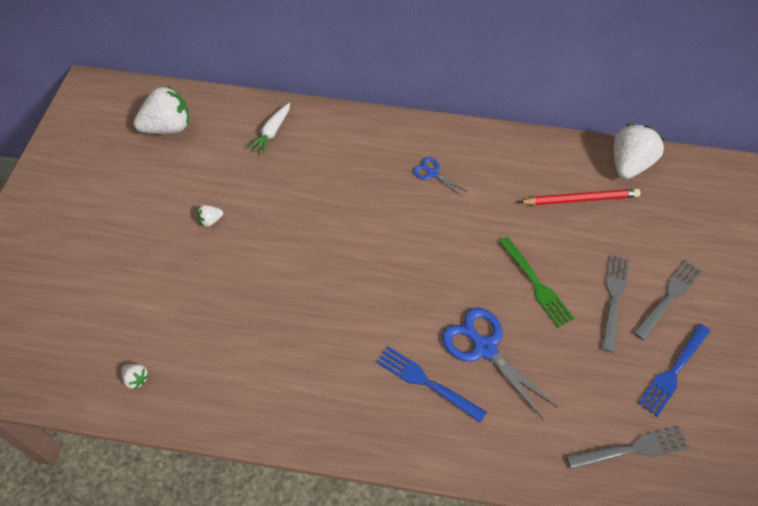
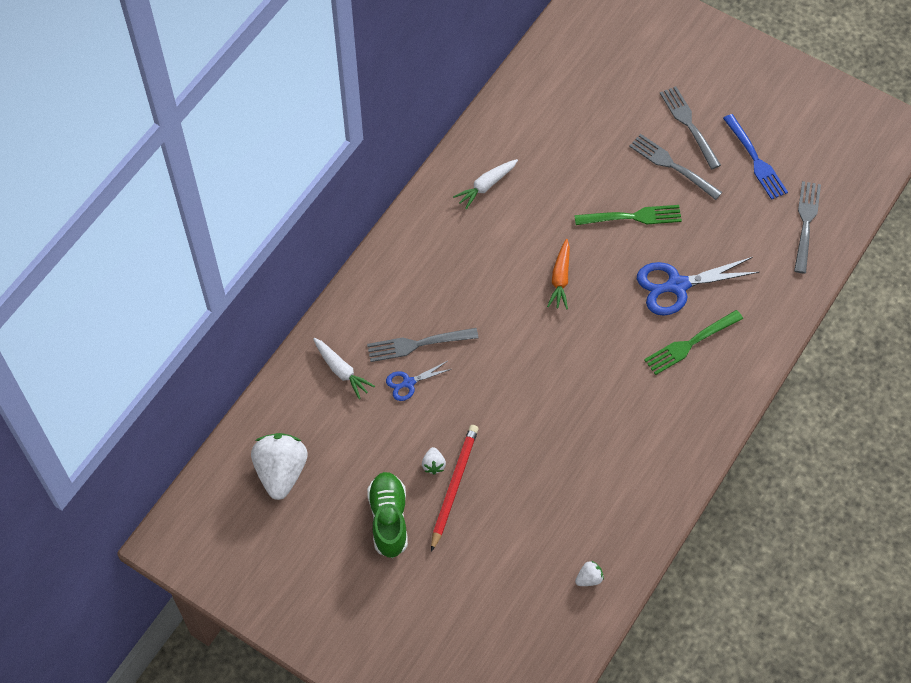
camera: 65 degrees left, 5 degrees up
blue fork [377,346,487,423] -> green fork [644,310,743,375]
blue scissors [413,157,468,197] -> blue scissors moved to [386,361,451,401]
red pencil [519,189,640,205] -> red pencil moved to [431,425,478,552]
white strawberry [614,124,665,179] -> none
none -> grey fork [367,328,479,362]
none -> green shoe [367,472,408,558]
none -> white carrot [453,159,518,209]
none -> orange carrot [547,239,570,309]

